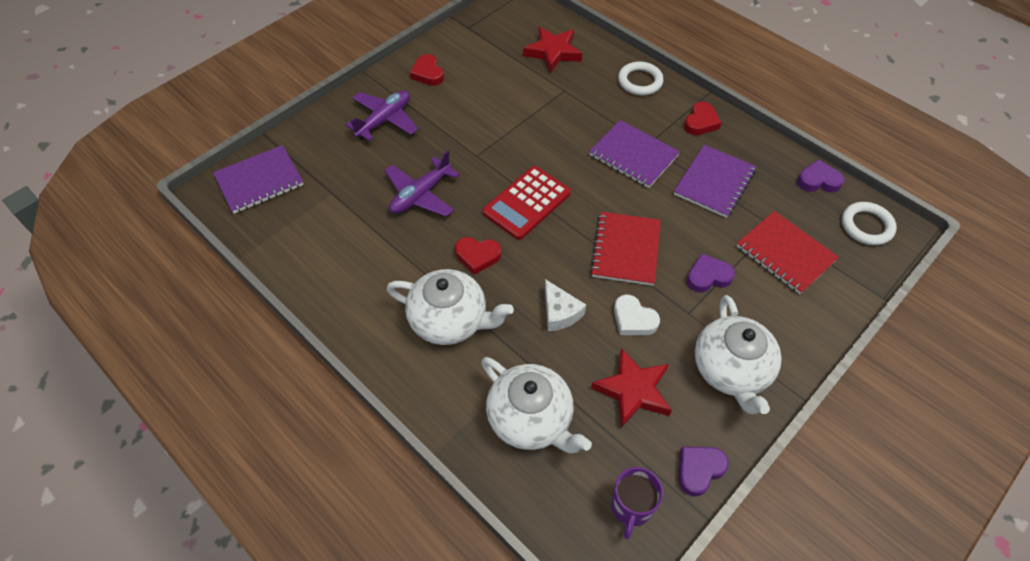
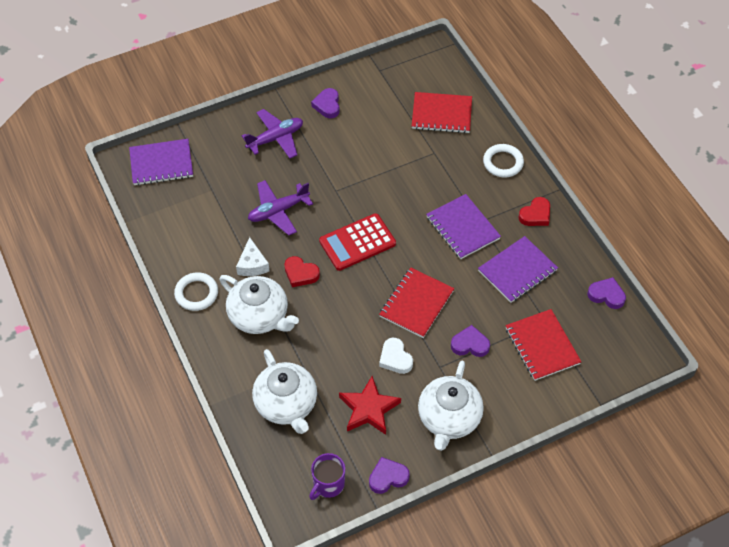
camera: 20 degrees right, 0 degrees up
red heart [410,54,444,86] -> purple heart [311,88,340,118]
red star [523,27,582,73] -> red notebook [412,92,472,133]
white cheese [545,279,586,331] -> white cheese moved to [236,237,270,276]
white ring [842,202,897,245] -> white ring moved to [174,272,218,311]

